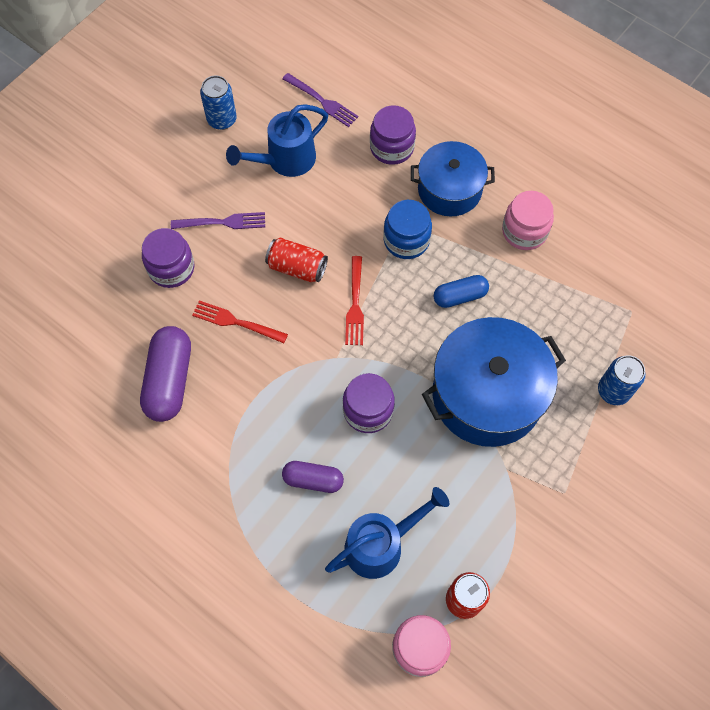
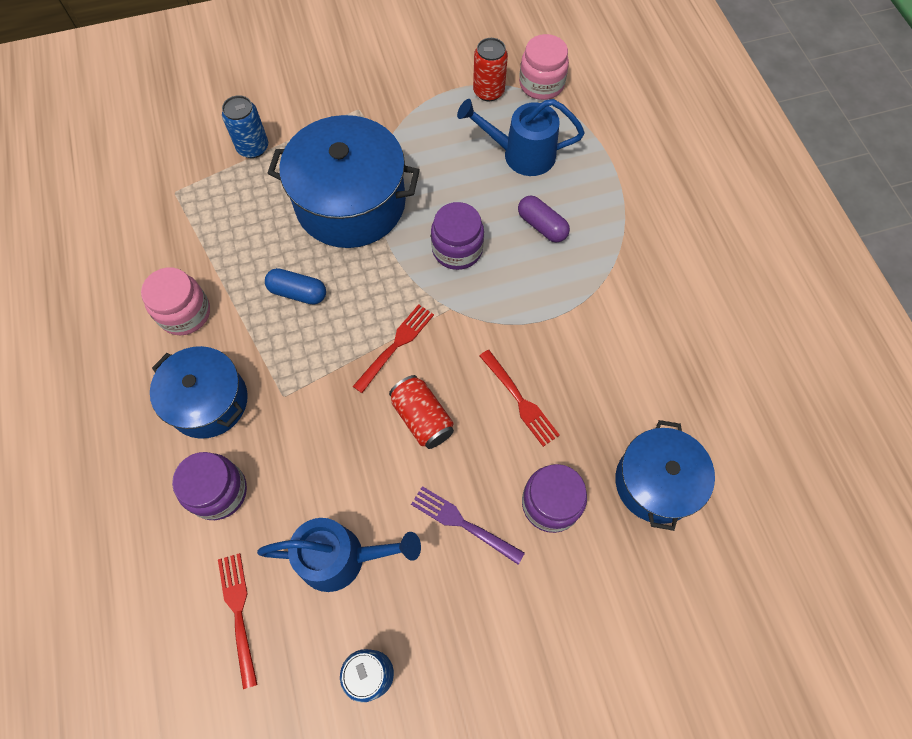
camera: 145 degrees left, 0 degrees up
purple capsule [140,326,191,422] -> none
purple fork [282,73,358,127] -> red fork [218,553,258,689]
blue jar [383,200,432,259] -> none
none -> blue pot [615,420,715,531]

